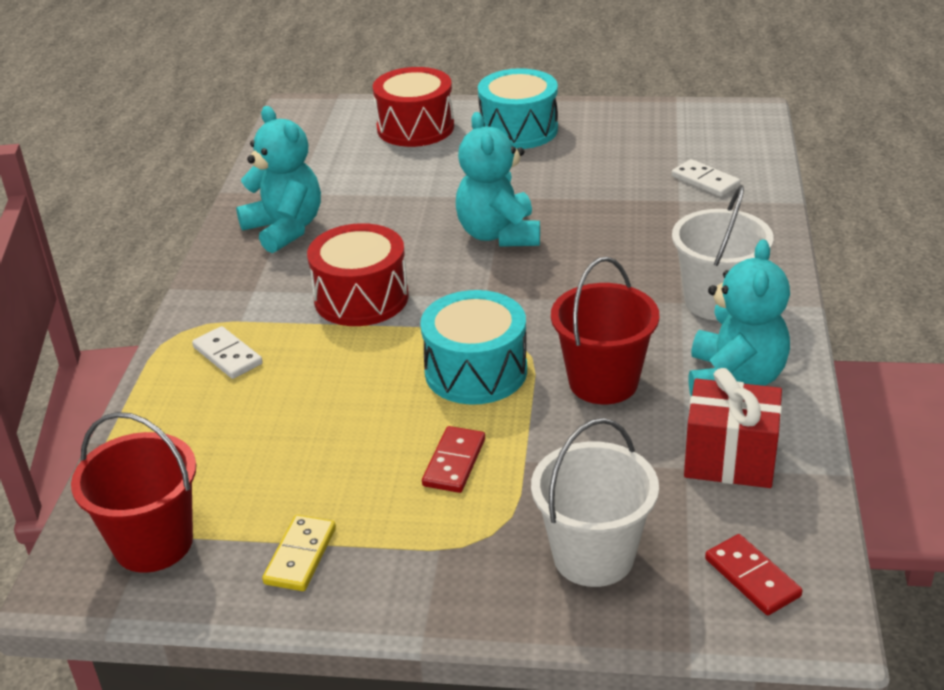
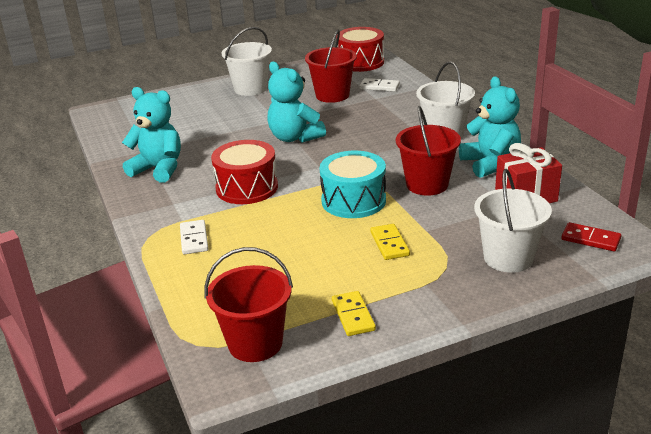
camera: 30 degrees left, 5 degrees down
white domino [192,326,263,379] -> white domino turned 60 degrees clockwise [180,220,208,254]
red drum [373,67,454,147] -> red drum moved to [336,27,384,72]
red domino [422,426,485,493] -> yellow domino [370,224,410,260]
turquoise drum [478,68,558,149] -> white bucket [222,27,272,96]
none -> red bucket [305,30,357,103]

